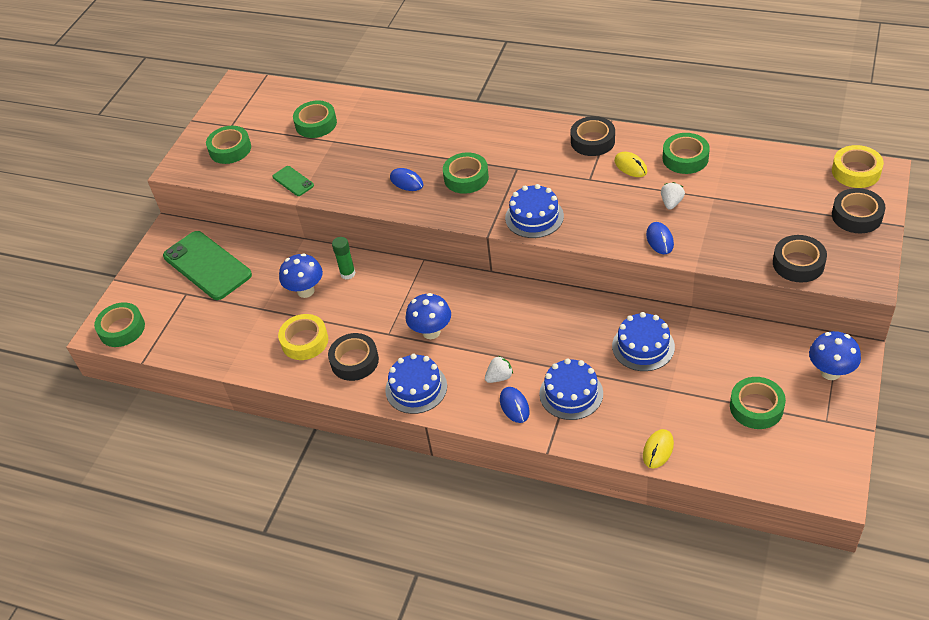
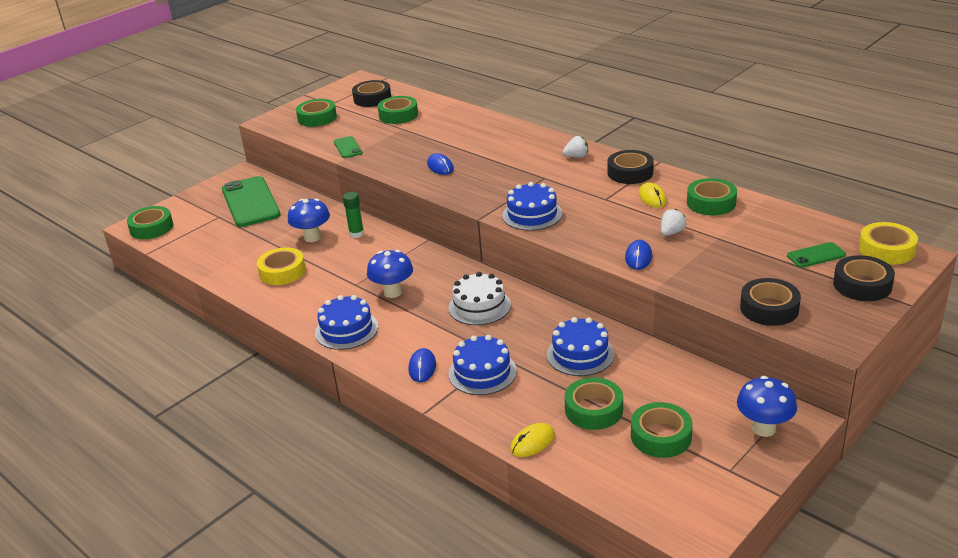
camera: 20 degrees right, 15 degrees down
black tape [328,333,379,381] -> black tape moved to [352,80,391,107]
green tape [443,152,489,194] -> green tape moved to [564,377,623,430]
white strawberry [485,356,513,383] -> white strawberry moved to [563,136,588,158]
none -> white cake [449,272,511,325]
none -> green phone [787,242,846,268]

